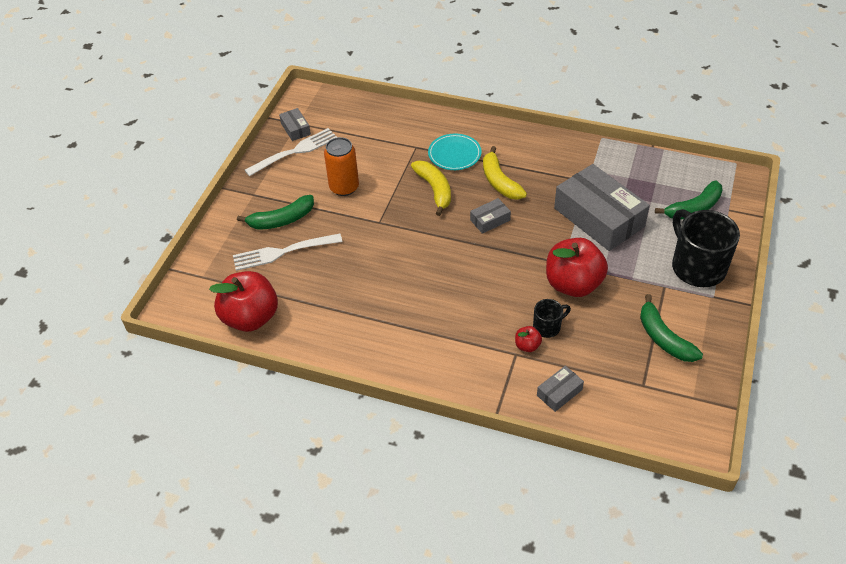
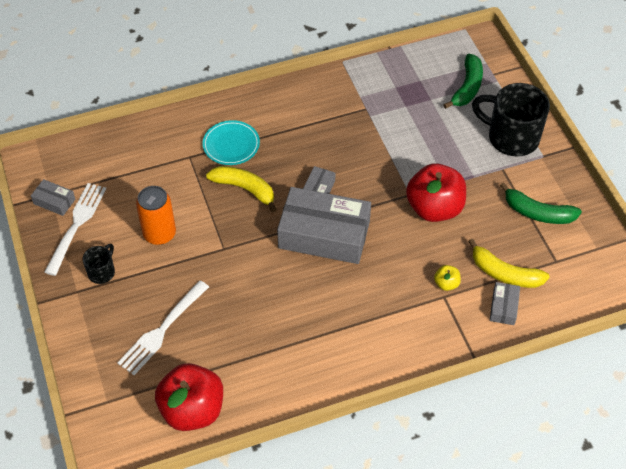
camera: 40 degrees left, 5 degrees up
green banana [237,195,314,230] -> none
yellow banana [483,146,527,200] -> yellow banana moved to [468,239,550,288]
red apple [515,326,542,352] -> yellow apple [434,265,461,291]
black mug [533,299,571,338] -> black mug moved to [83,244,115,284]
grey box [554,164,650,251] -> grey box moved to [277,187,371,264]

